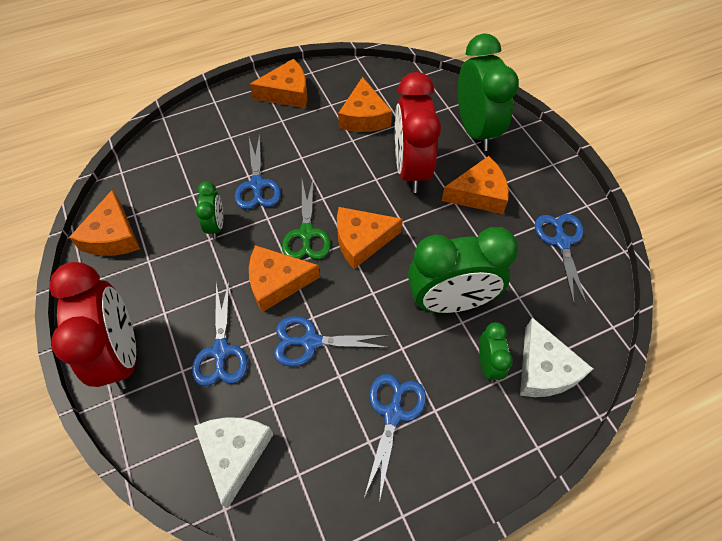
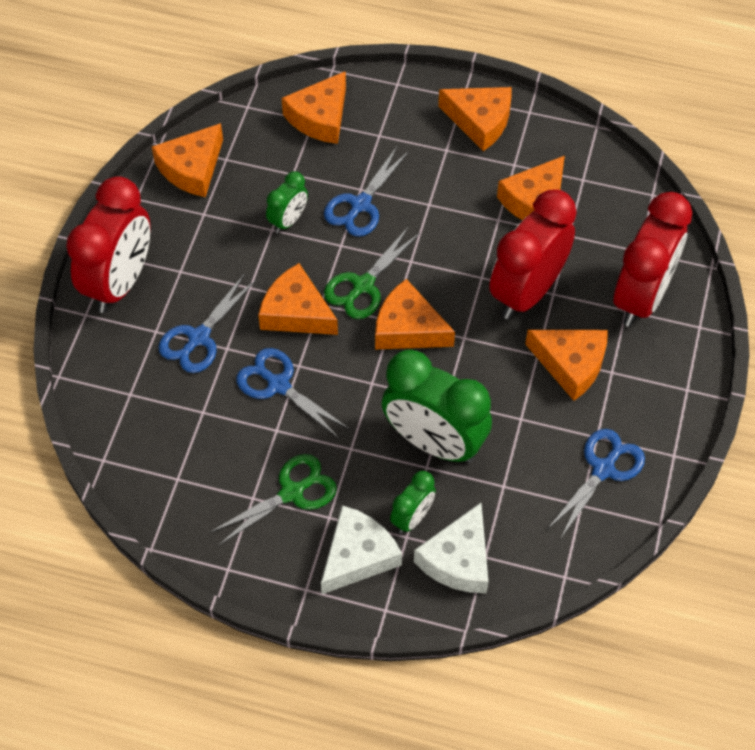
camera: 40 degrees right, 0 degrees up
white cheese [194,417,274,508] -> white cheese moved to [321,505,402,594]
blue scissors [364,374,426,503] -> green scissors [209,454,337,546]
green clock [458,34,519,151] -> red clock [613,192,692,327]
none -> orange cheese [282,71,346,144]

